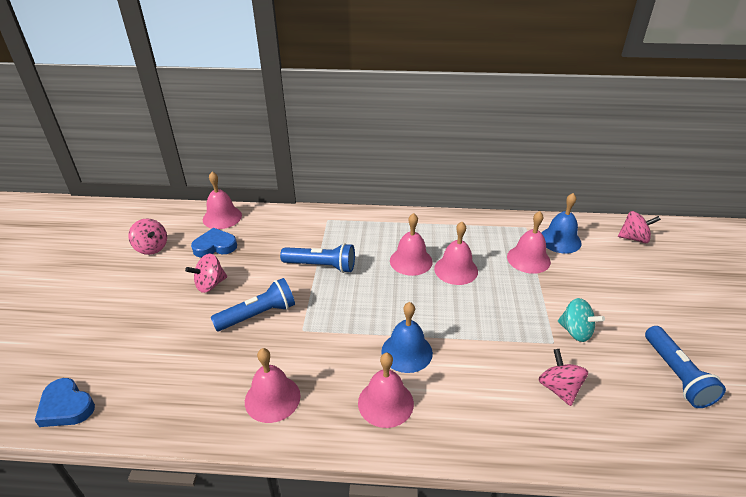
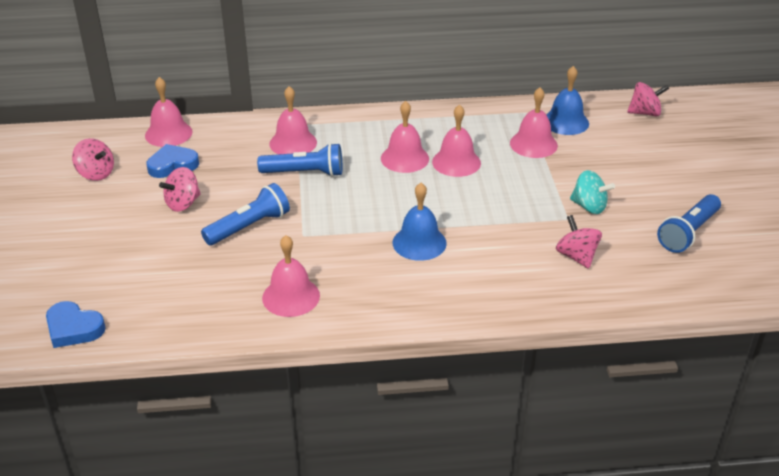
camera: 10 degrees left, 0 degrees up
pink bell [358,353,414,428] -> pink bell moved to [269,86,317,154]
blue flashlight [645,326,726,408] -> blue flashlight turned 60 degrees clockwise [657,194,721,253]

